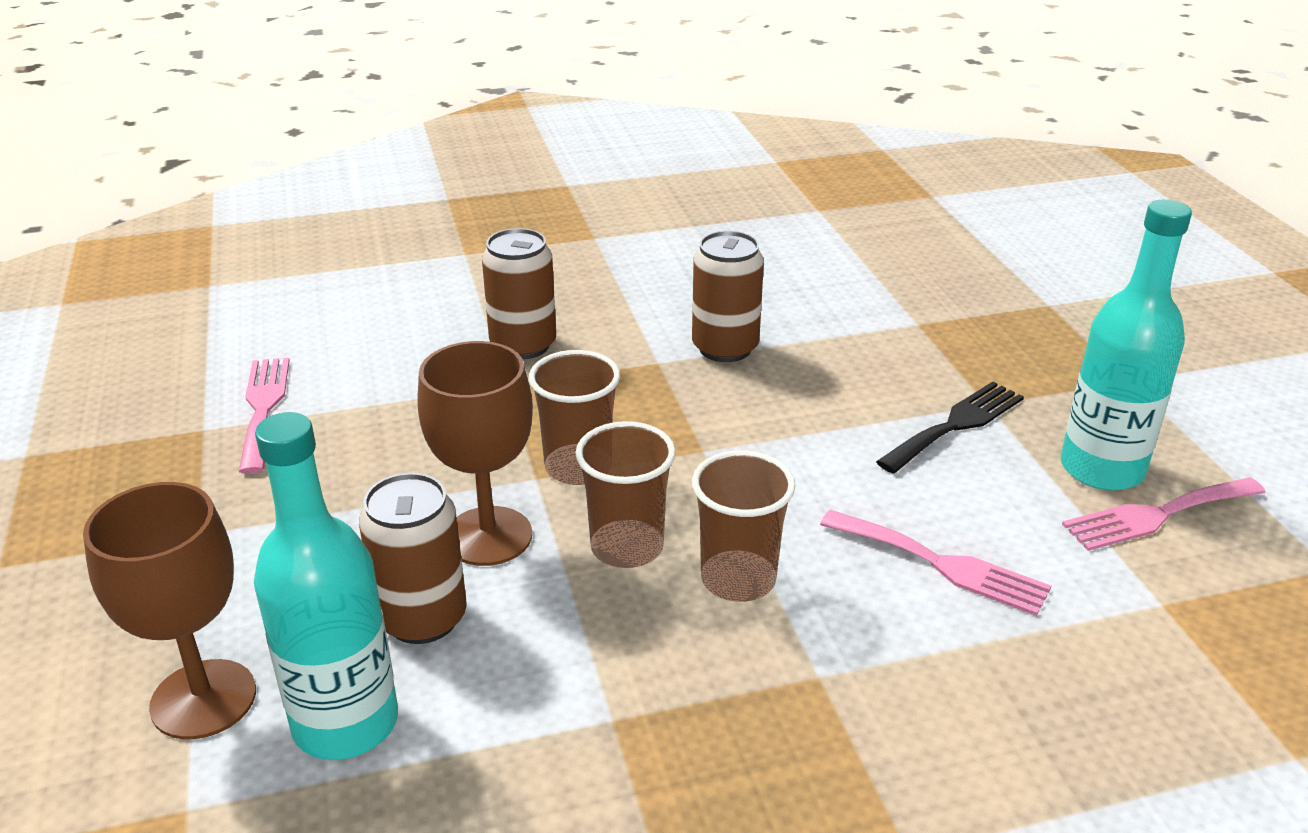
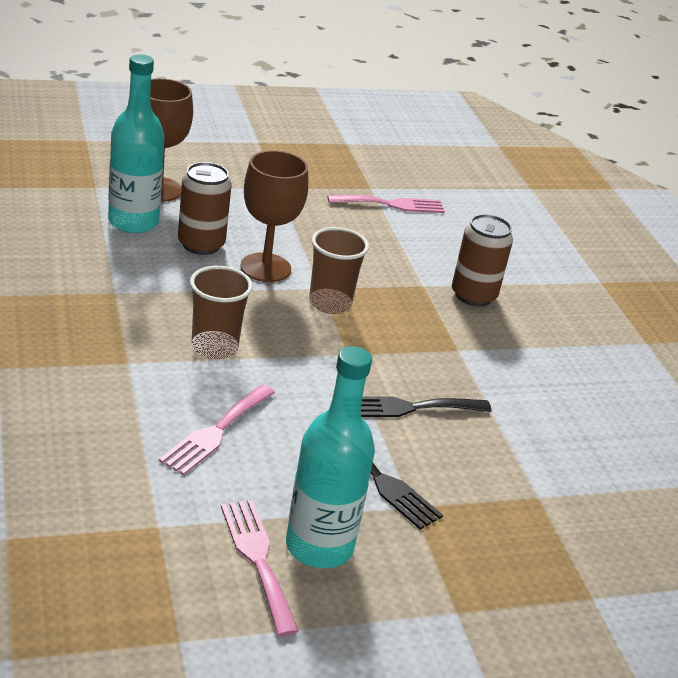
camera: 85 degrees right, 0 degrees up
brown cup [575,421,676,568] -> none
brown can [692,231,764,362] -> none
none -> black fork [361,396,491,417]

